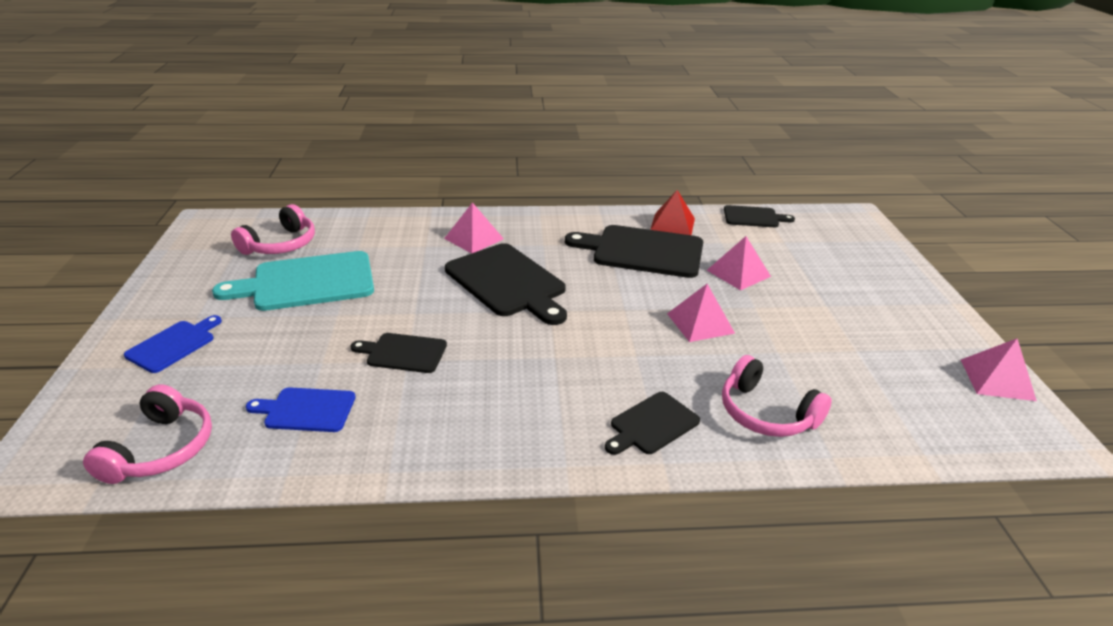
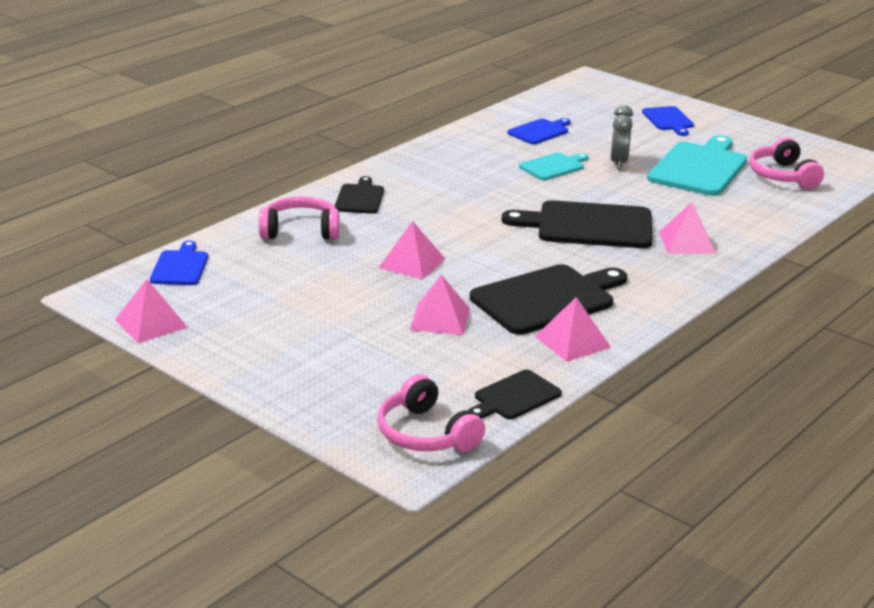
camera: 135 degrees right, 5 degrees down
pink headphones [83,384,212,484] -> pink headphones moved to [377,374,485,452]
black cutting board [350,333,447,373] -> turquoise cutting board [519,152,589,180]
red pyramid [650,190,695,235] -> pink pyramid [535,297,611,362]
none -> blue cutting board [150,241,208,285]
none -> grey clock [610,105,633,169]

